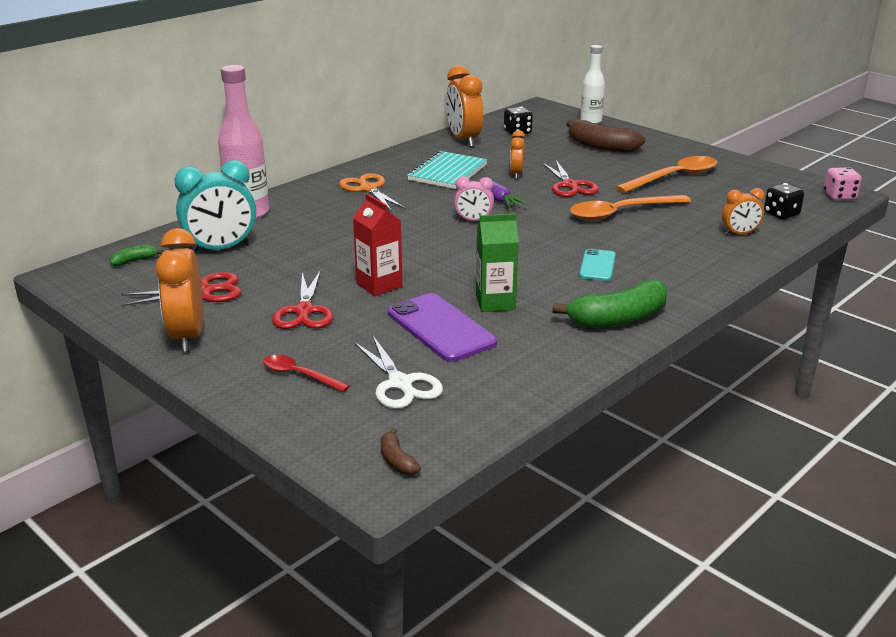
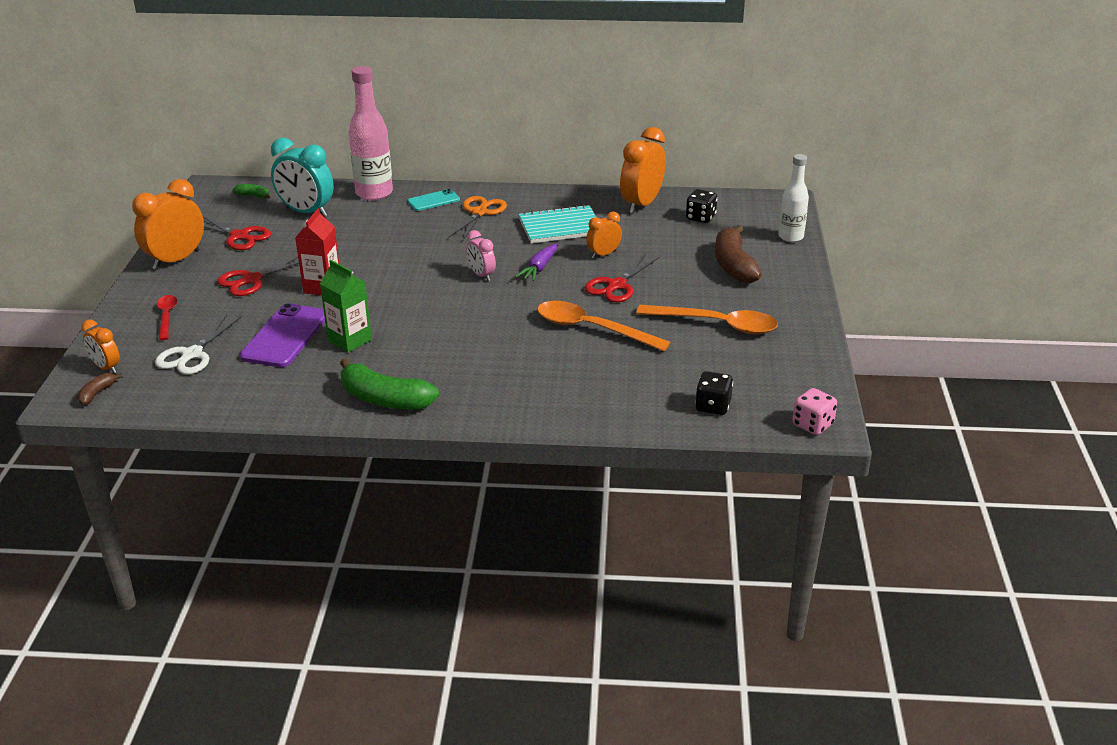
camera: 50 degrees right, 5 degrees up
turquoise phone [579,248,616,281] -> turquoise phone moved to [407,189,460,211]
orange clock [722,188,765,235] -> orange clock moved to [81,320,120,373]

